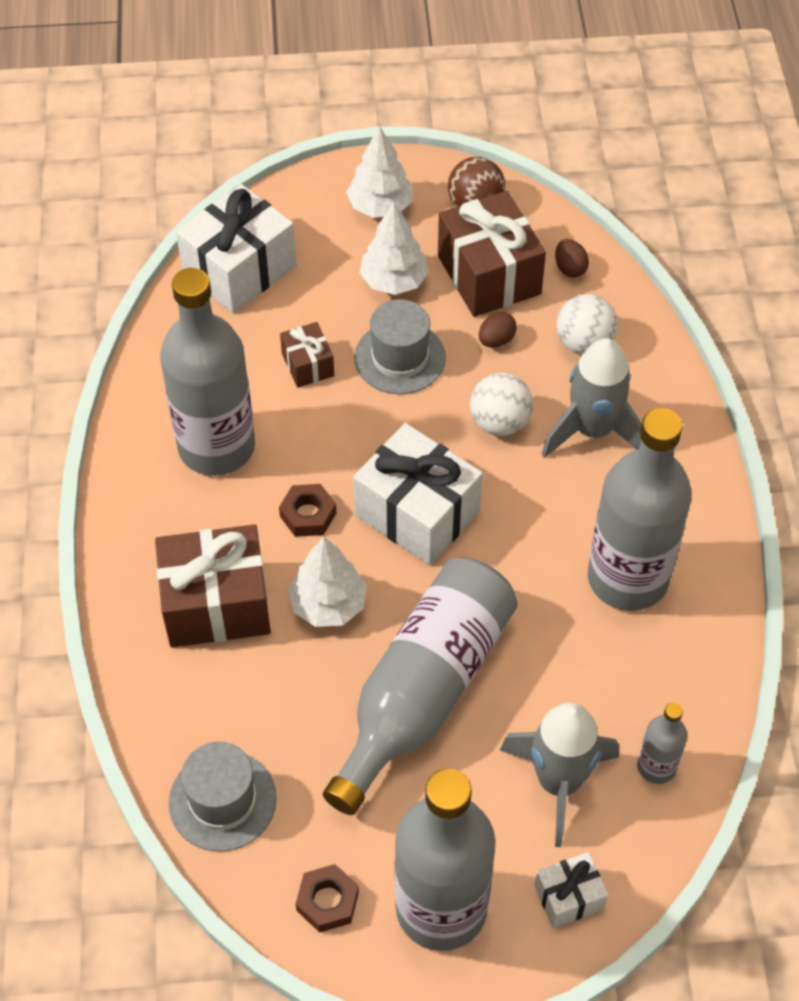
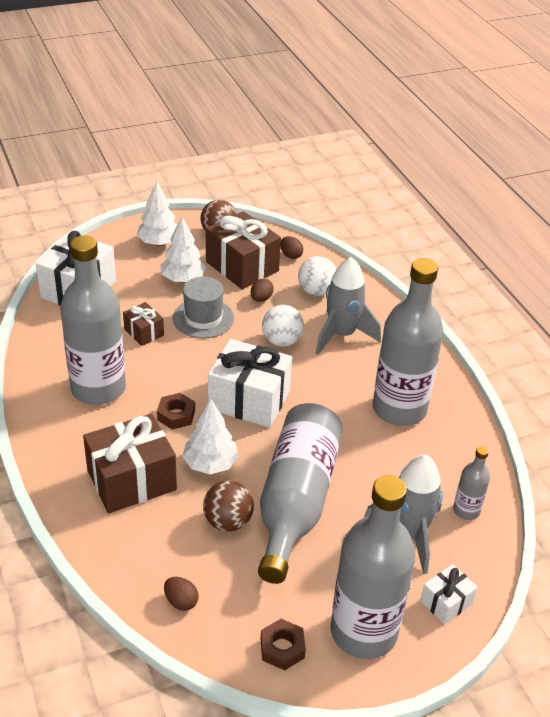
camera: 20 degrees left, 15 degrees down
grey hat [169,742,277,852] -> brown egg [164,577,198,611]
none -> brown ball [203,481,254,531]

